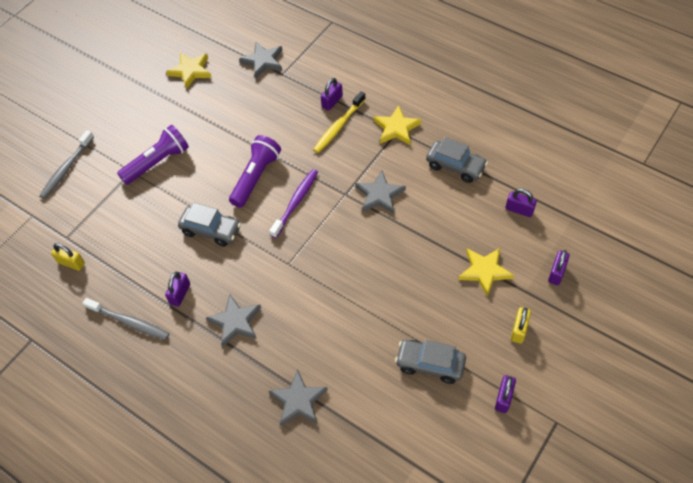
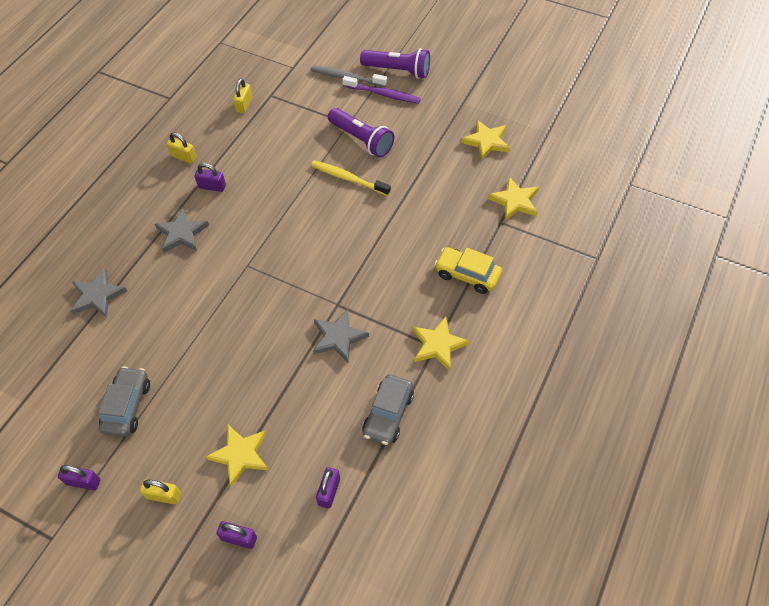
camera: 80 degrees right, 0 degrees up
grey toothbrush [82,298,170,340] -> yellow padlock [167,133,197,164]
grey car [178,202,241,247] -> none
purple flashlight [229,135,281,208] -> purple flashlight moved to [360,48,430,79]
grey star [239,42,283,78] -> yellow star [488,177,539,221]
purple toothbrush [269,169,318,238] -> purple toothbrush moved to [342,76,421,104]
yellow toothbrush [313,91,366,153] -> yellow toothbrush moved to [311,161,391,196]
purple padlock [321,78,343,111] -> yellow car [434,247,502,294]

